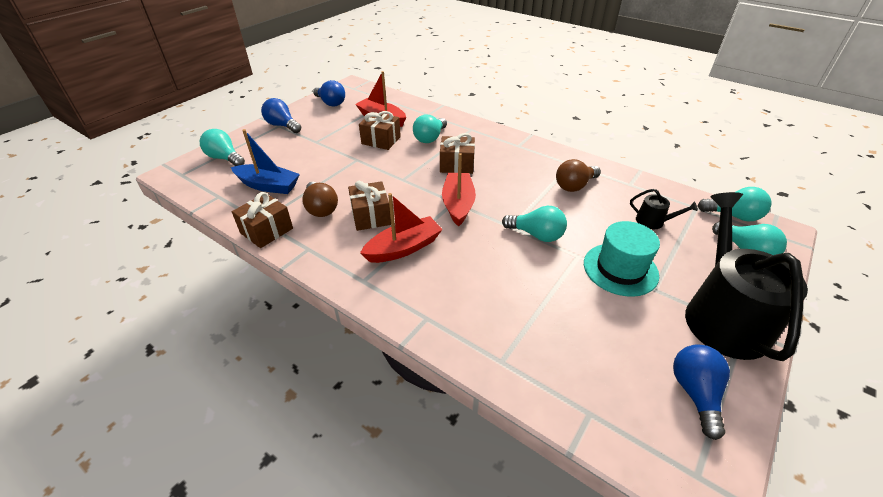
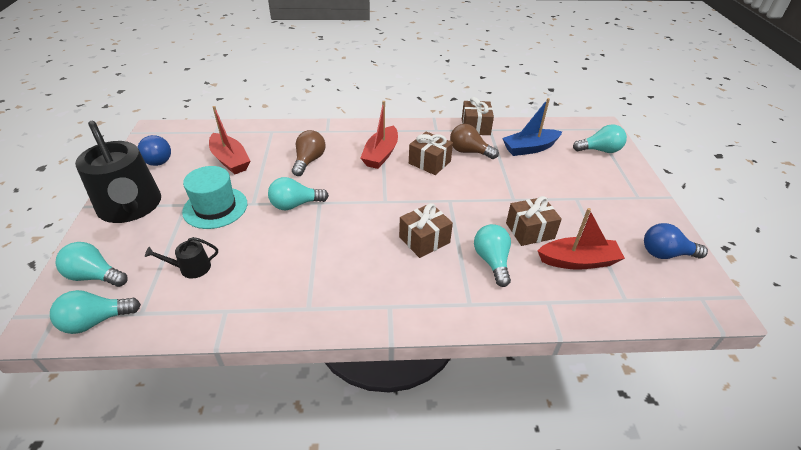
camera: 140 degrees right, 0 degrees up
blue light bulb [261,98,301,133] -> none
red boat [442,153,476,227] -> red boat moved to [209,106,250,174]
brown light bulb [556,159,601,192] -> brown light bulb moved to [292,130,325,176]

